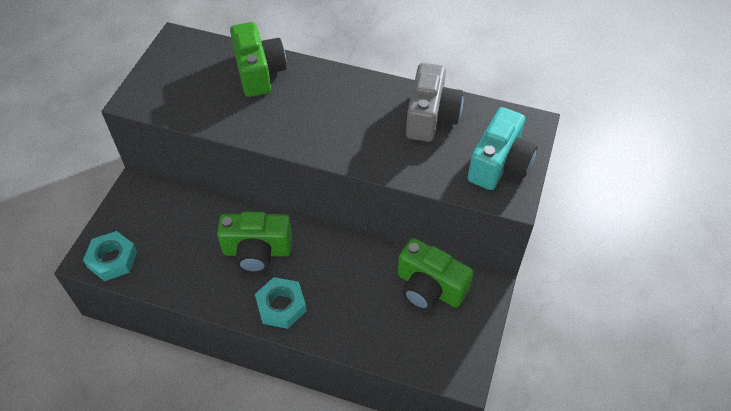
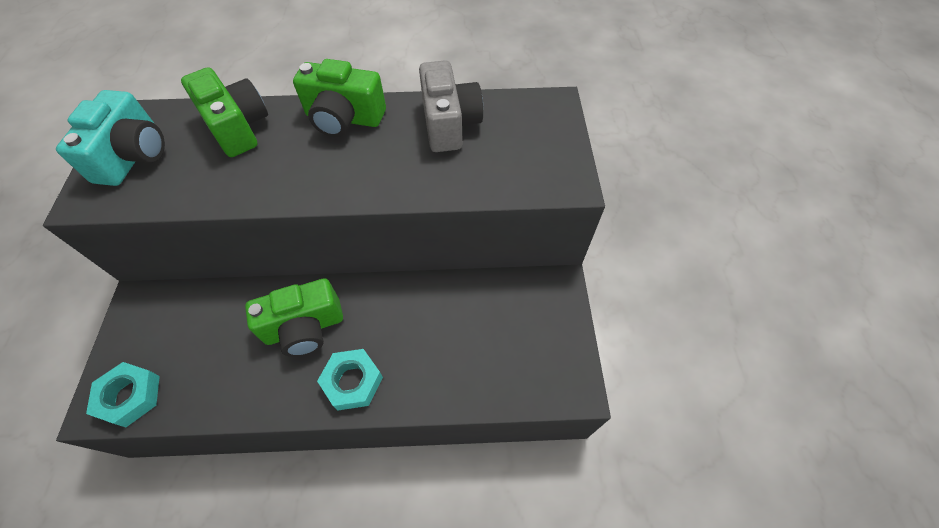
camera: 20 degrees left, 5 degrees up
green camera [398,238,474,311] -> green camera moved to [293,59,386,137]
turquoise camera [468,107,538,190] -> turquoise camera moved to [56,90,165,186]

